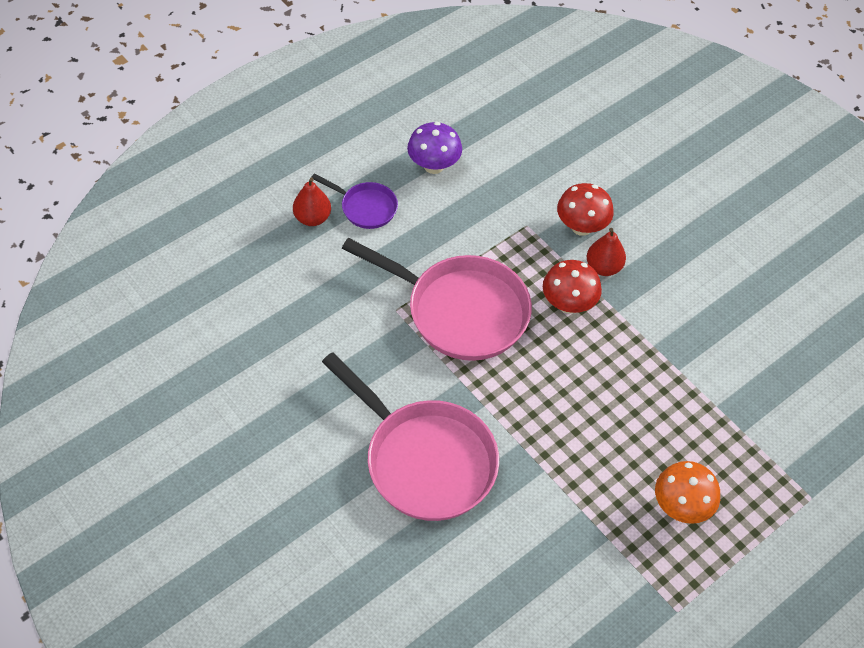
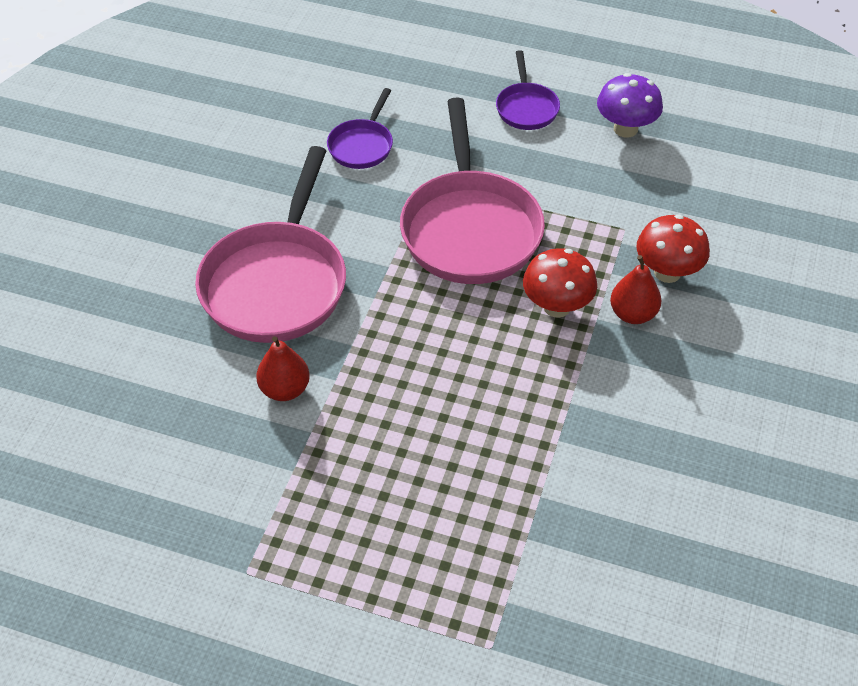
camera: 60 degrees right, 5 degrees down
red pear [293,177,331,226] -> red pear moved to [256,336,310,401]
orange mushroom [655,461,720,524] -> none
none -> purple pan [327,88,393,169]

